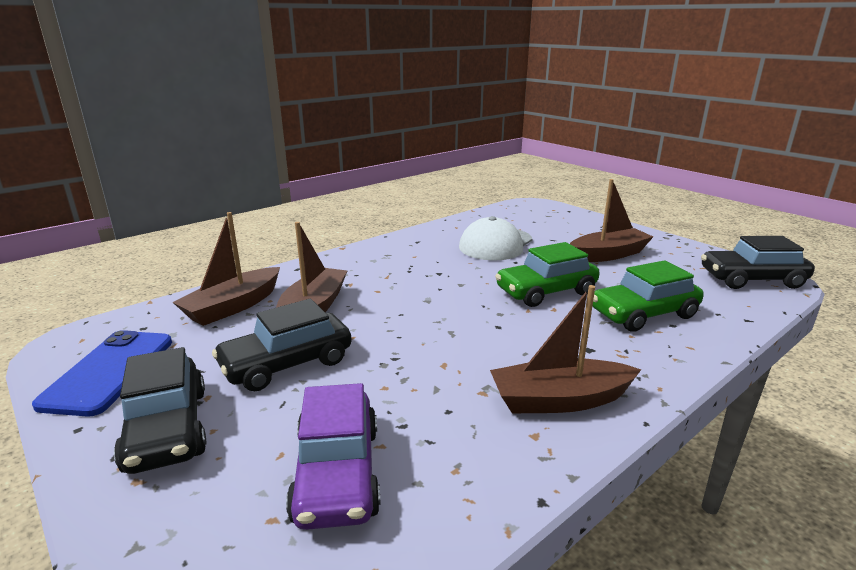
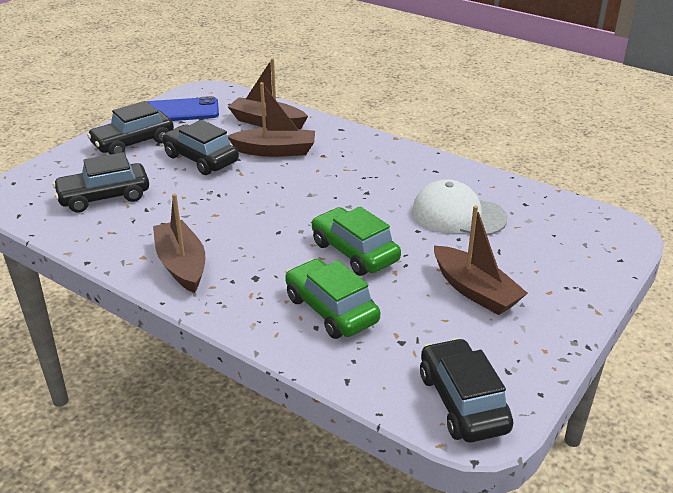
camera: 75 degrees right, 10 degrees up
purple car [286,383,381,530] -> black car [53,152,149,213]

